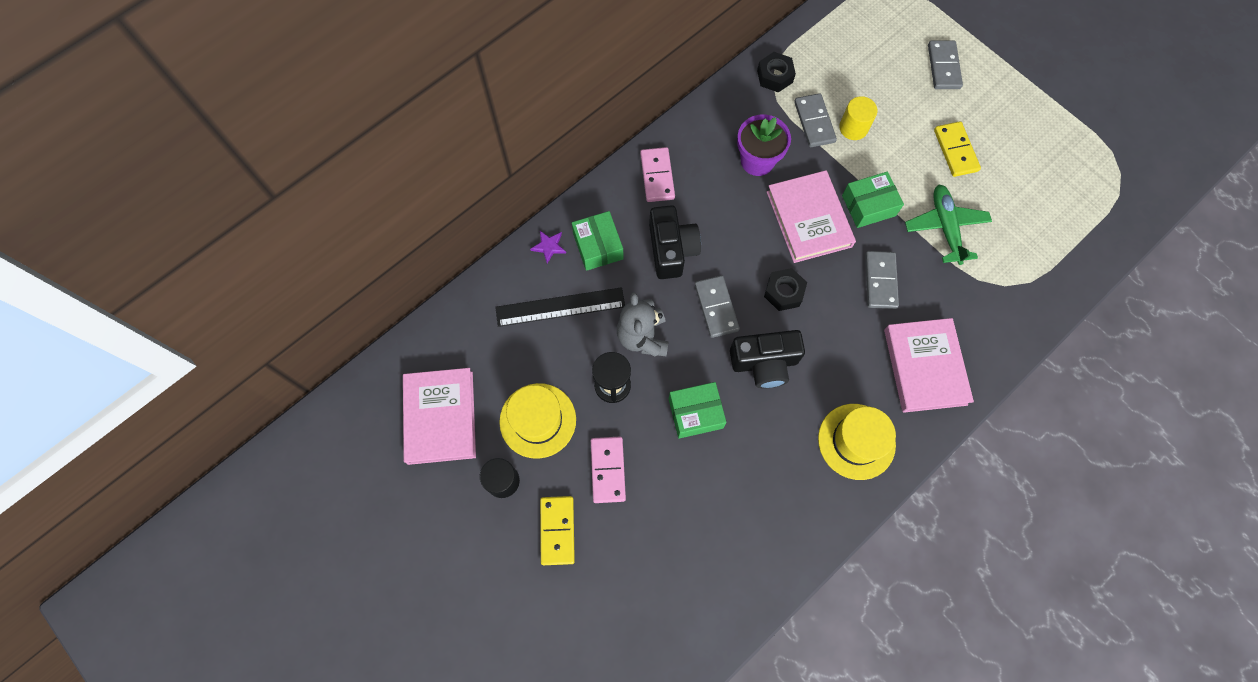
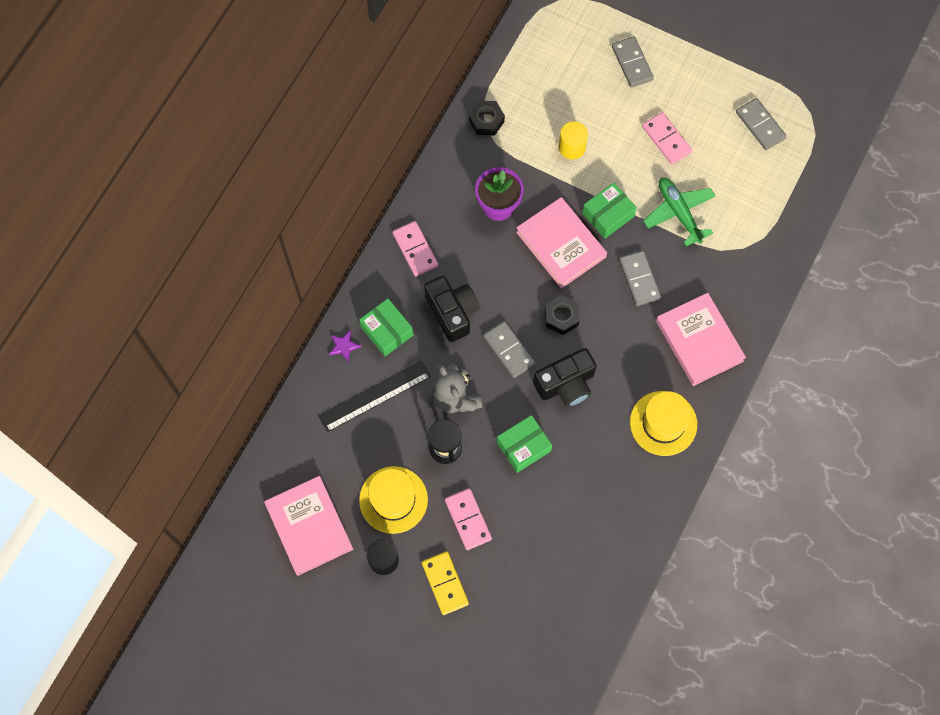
camera: 20 degrees left, 0 degrees up
grey domino [794,93,837,147] -> grey domino moved to [736,98,787,150]
yellow domino [934,121,981,177] -> pink domino [642,112,692,165]

